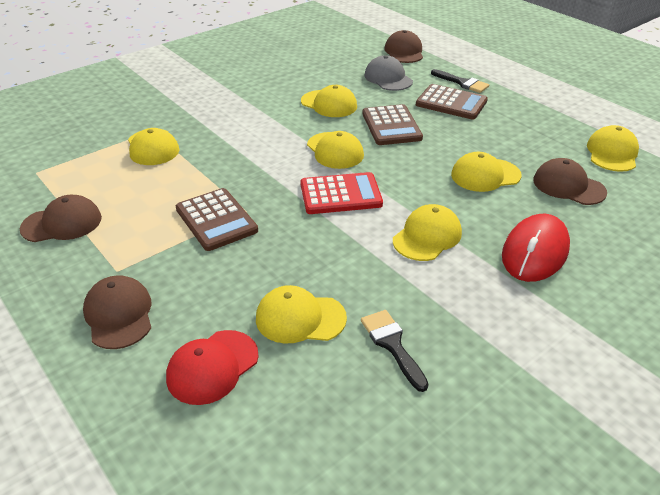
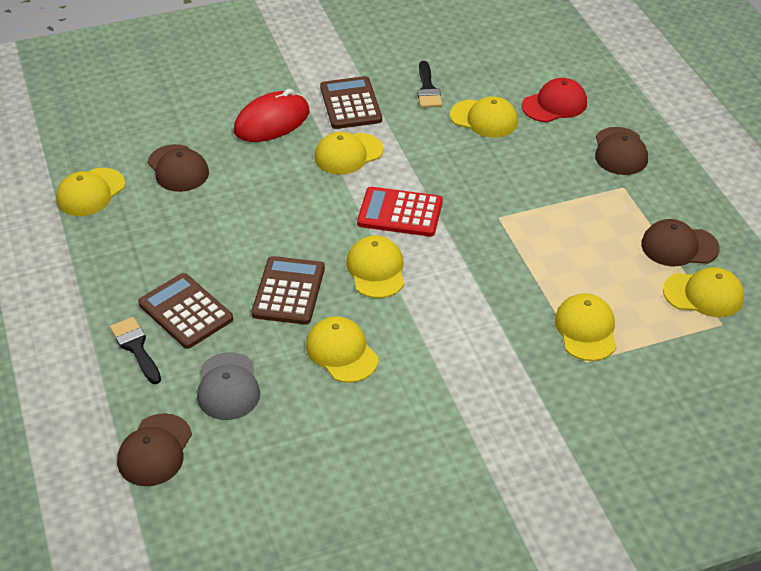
camera: 160 degrees left, 5 degrees up
brown calculator [176,188,258,251] -> brown calculator moved to [320,76,382,129]
yellow cap [451,152,522,192] -> yellow cap moved to [663,267,744,317]

